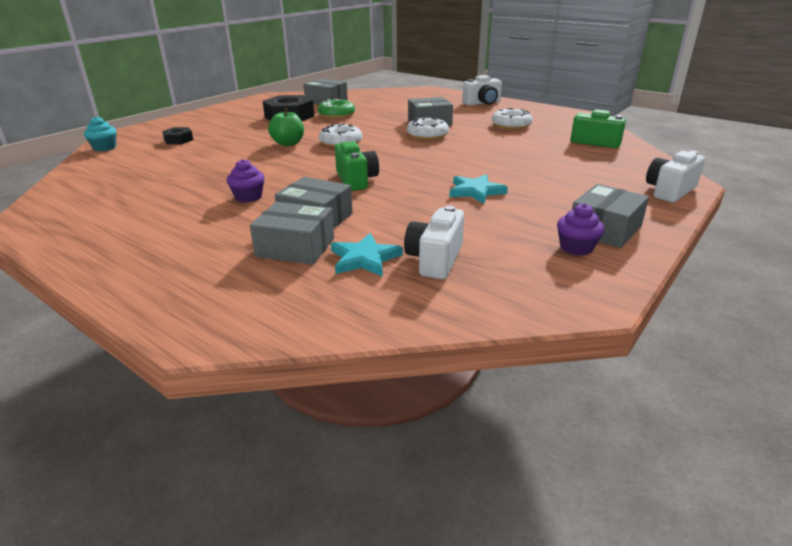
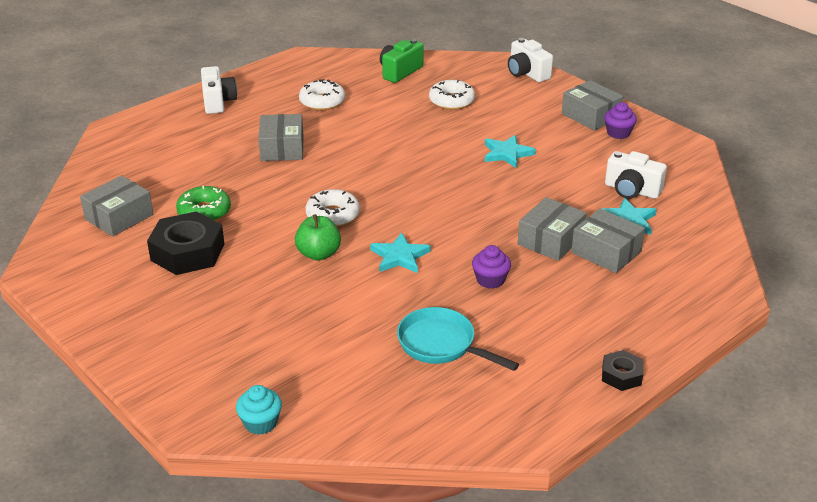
camera: 80 degrees left, 5 degrees up
black nut [162,127,193,144] -> black nut moved to [602,350,643,391]
grey box [250,202,334,265] -> grey box turned 75 degrees counterclockwise [571,208,645,273]
green camera [335,141,379,191] -> none
white donut [407,117,449,140] -> white donut moved to [429,80,475,110]
none -> turquoise star [370,232,431,273]
none -> turquoise pan [397,307,519,371]

